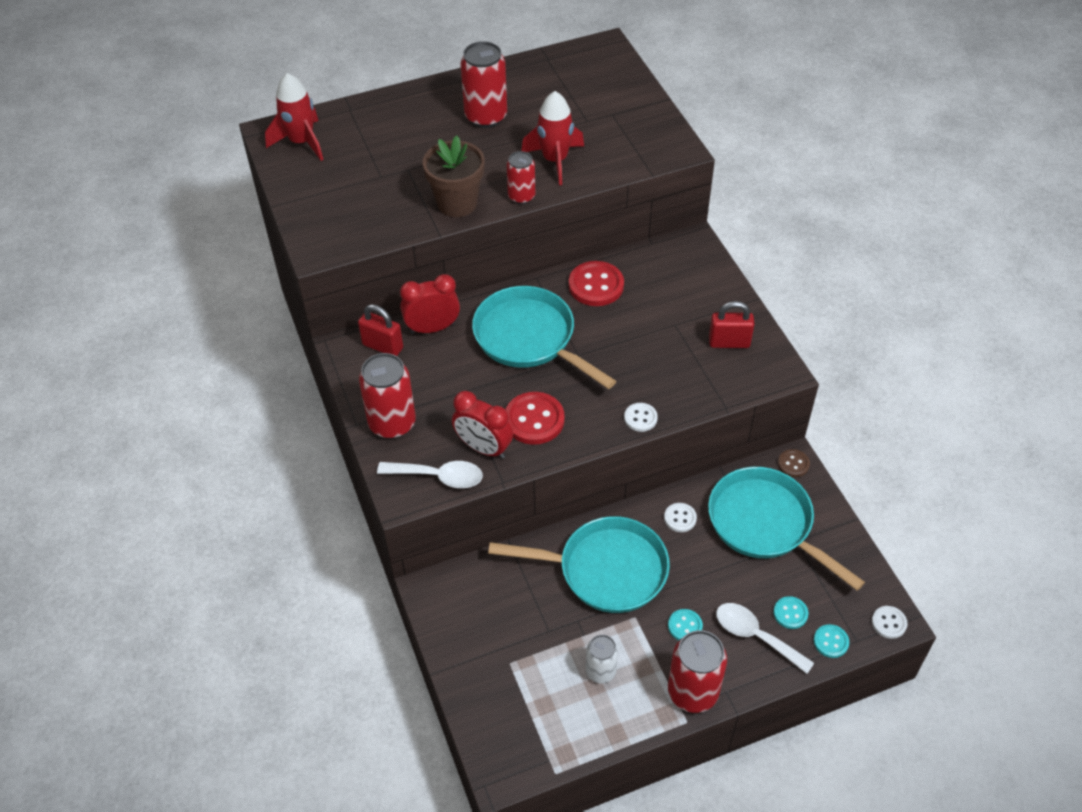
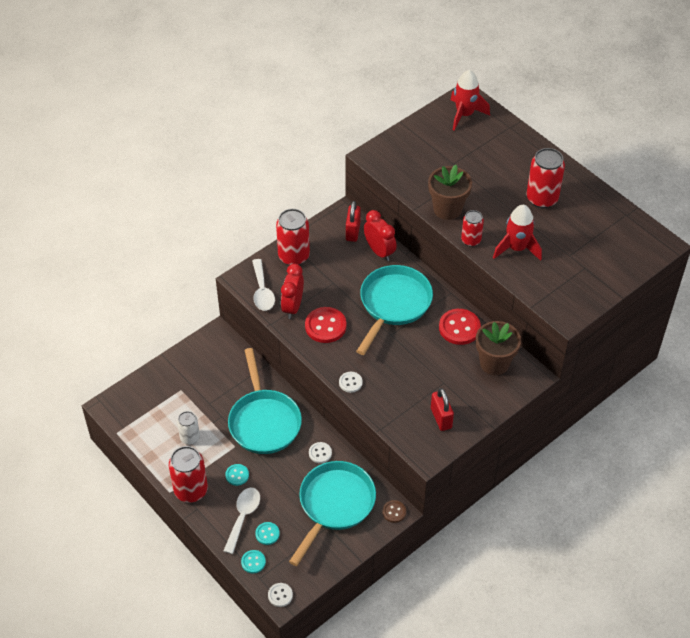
camera: 70 degrees right, 0 degrees up
none -> brown flower pot [476,321,521,375]

